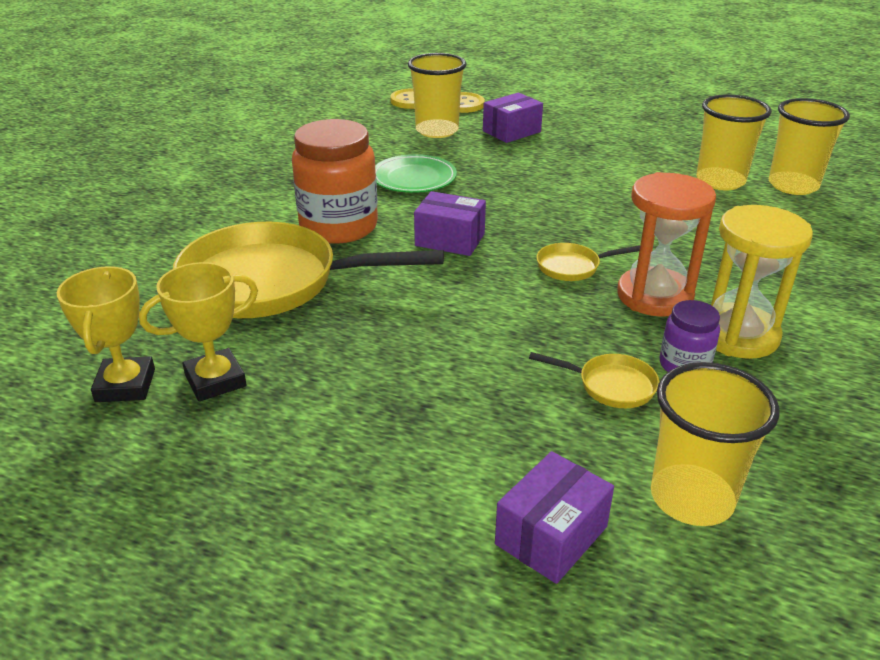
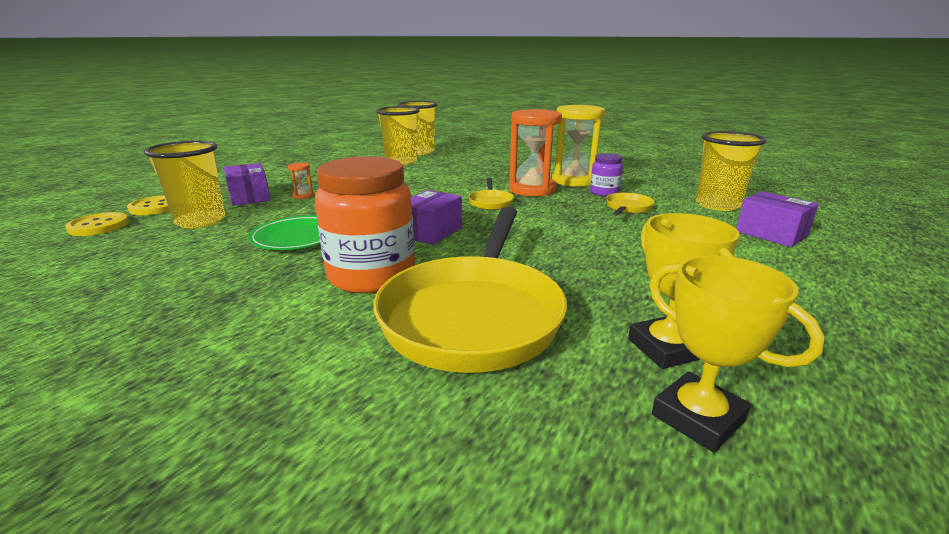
camera: 80 degrees left, 10 degrees down
yellow trophy [57,266,155,402] -> yellow trophy turned 45 degrees clockwise [649,255,825,453]
none -> orange hourglass [288,163,314,199]

